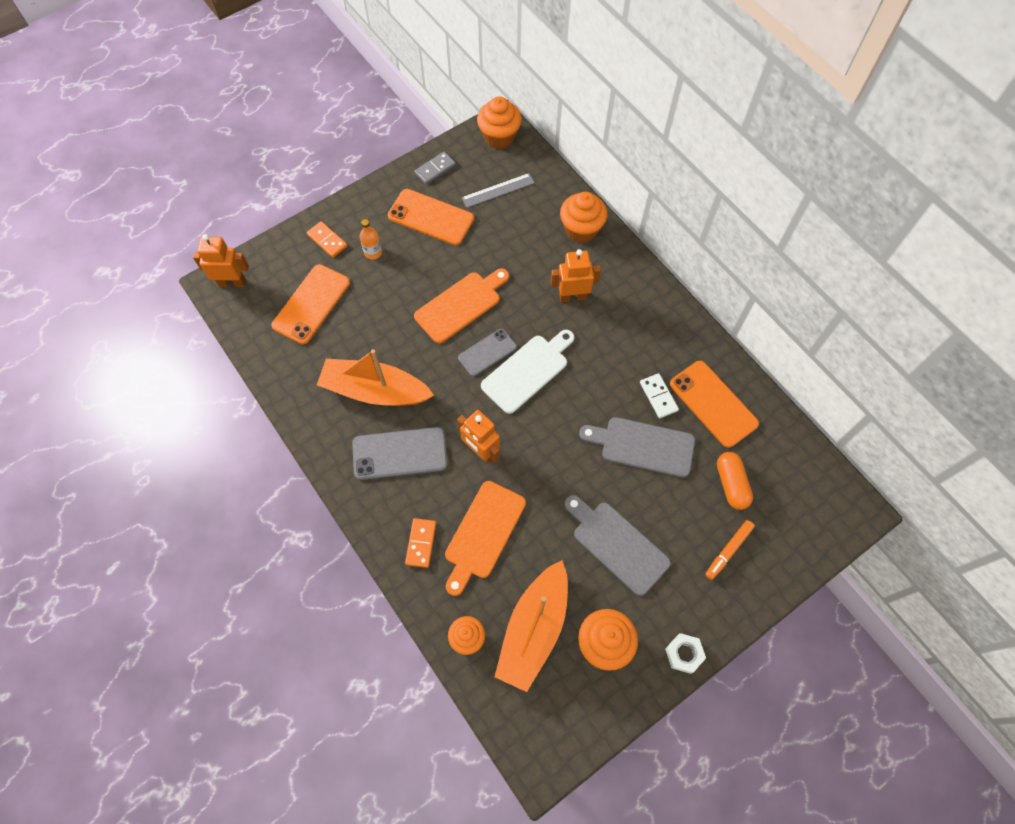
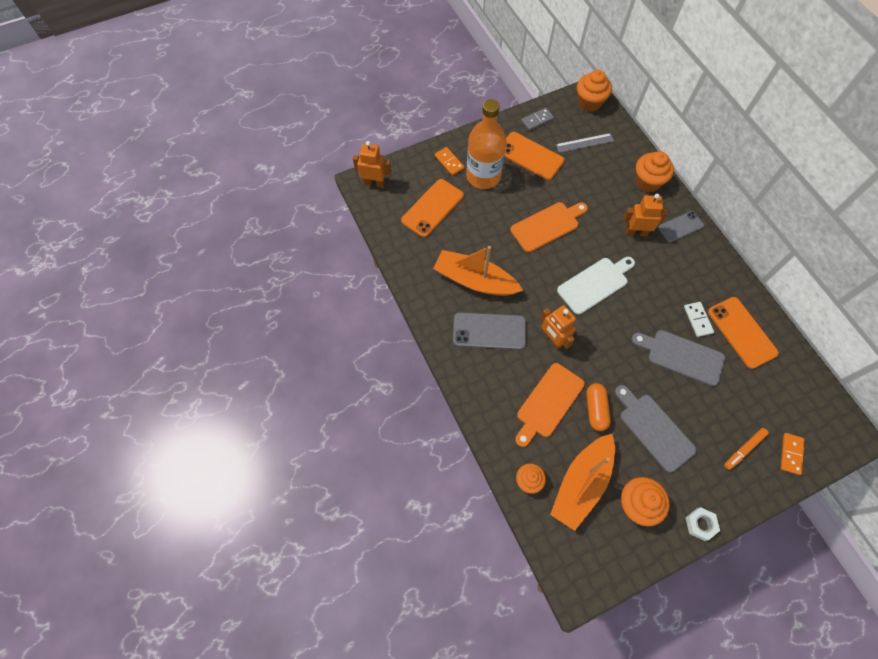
camera: 10 degrees right, 0 degrees up
orange bottle [360,219,382,260] -> orange bottle [466,99,506,189], size x2.48
orange domino [405,518,436,568] -> orange domino moved to [781,433,805,475]
grey phone [458,329,517,376] -> grey phone moved to [658,211,704,242]
orange capsule [717,452,753,510] -> orange capsule moved to [586,383,611,431]

